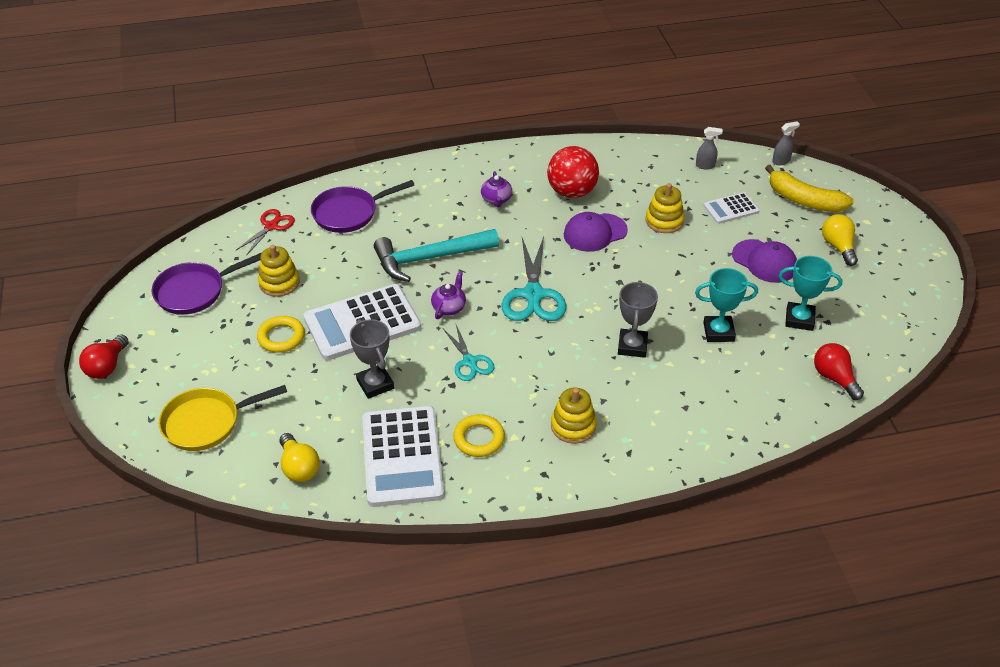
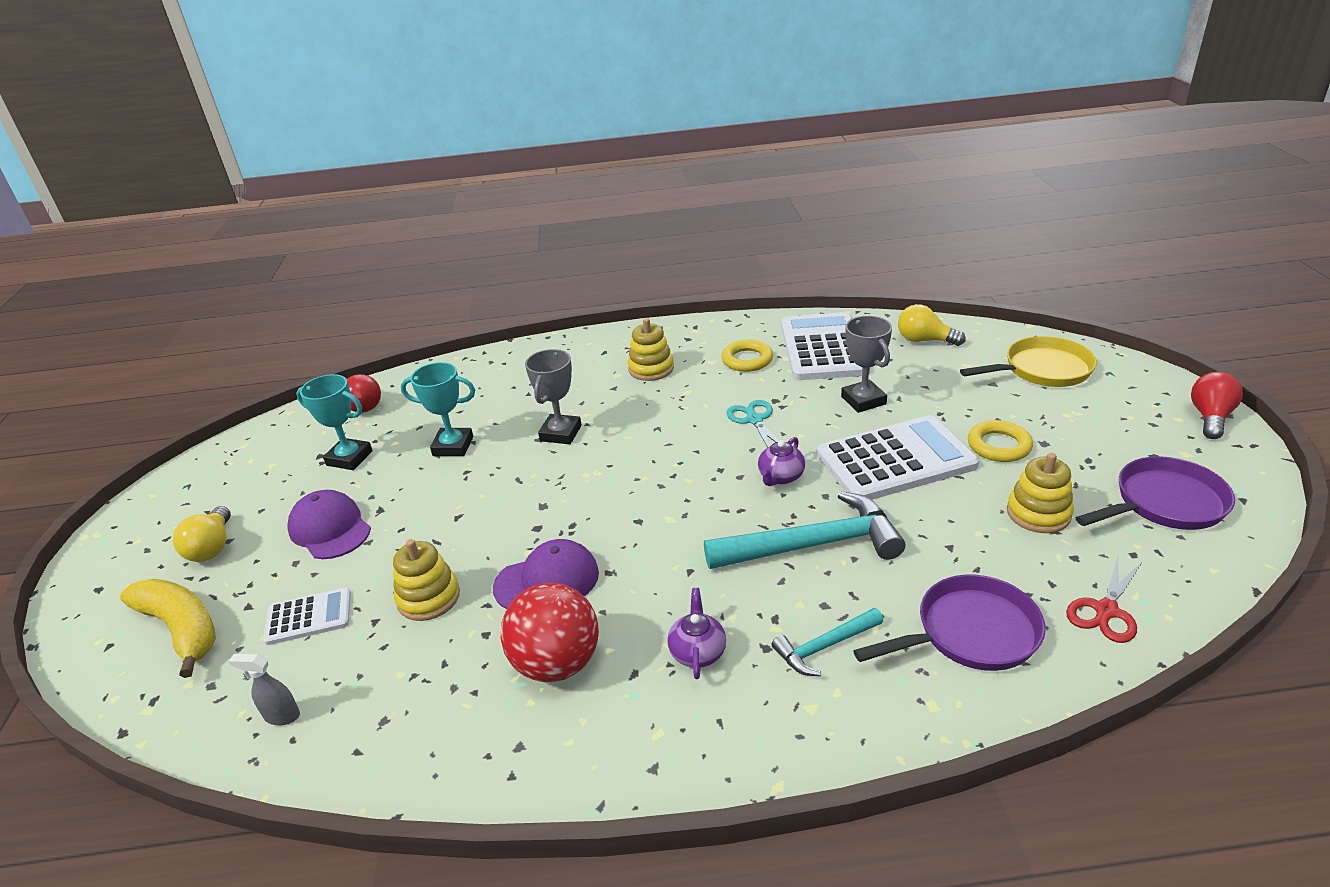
camera: 170 degrees left, 10 degrees down
yellow light bulb [280,433,320,482] -> yellow light bulb turned 45 degrees counterclockwise [898,304,965,346]
turquoise scissors [501,236,566,321] -> none
grey spray bottle [772,122,800,165] -> none
none -> turquoise hammer [771,608,883,676]

